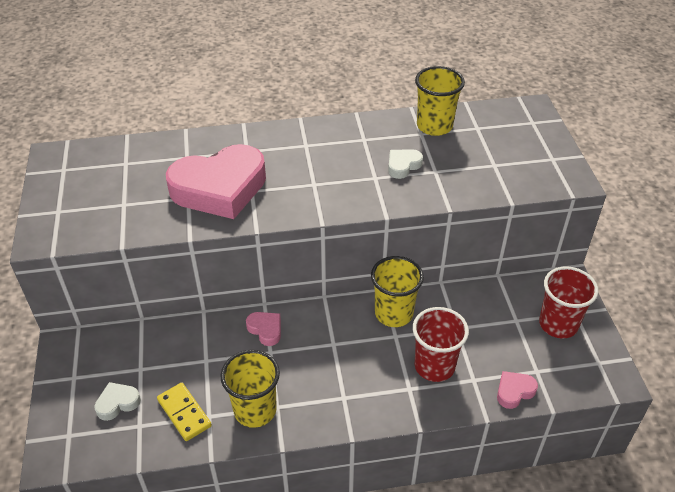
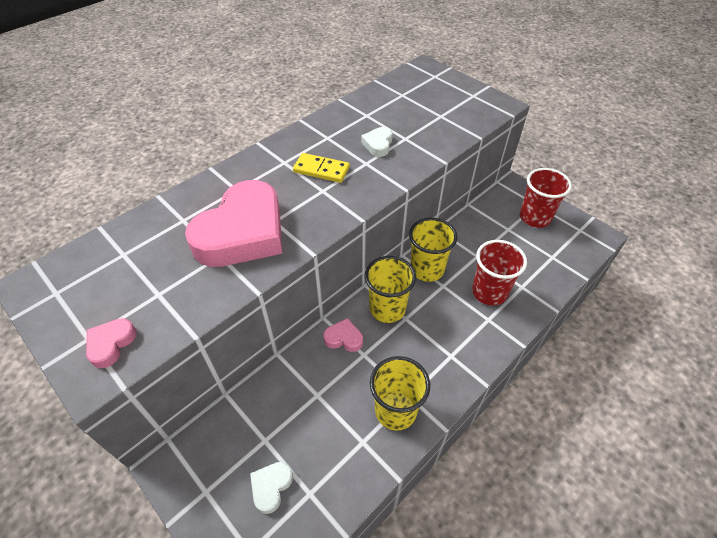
camera: 35 degrees left, 5 degrees up
yellow domino [157,383,212,441] -> yellow domino moved to [293,153,350,183]
yellow cup [415,66,465,136] -> yellow cup moved to [365,256,416,323]
pink heart [497,371,538,409] -> pink heart moved to [86,318,137,368]

